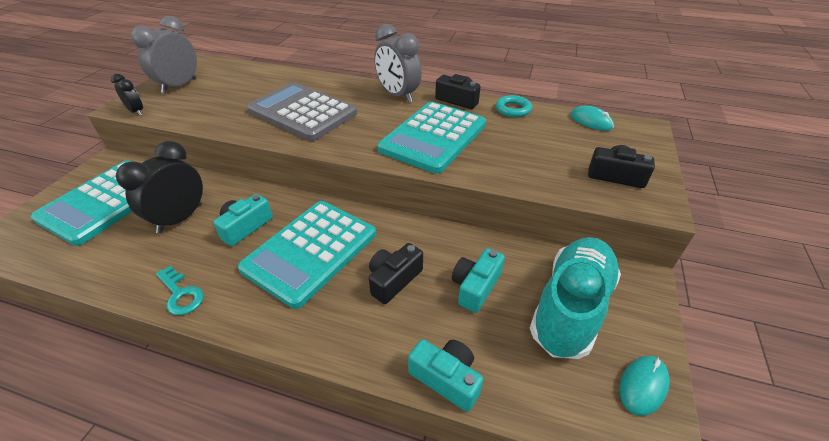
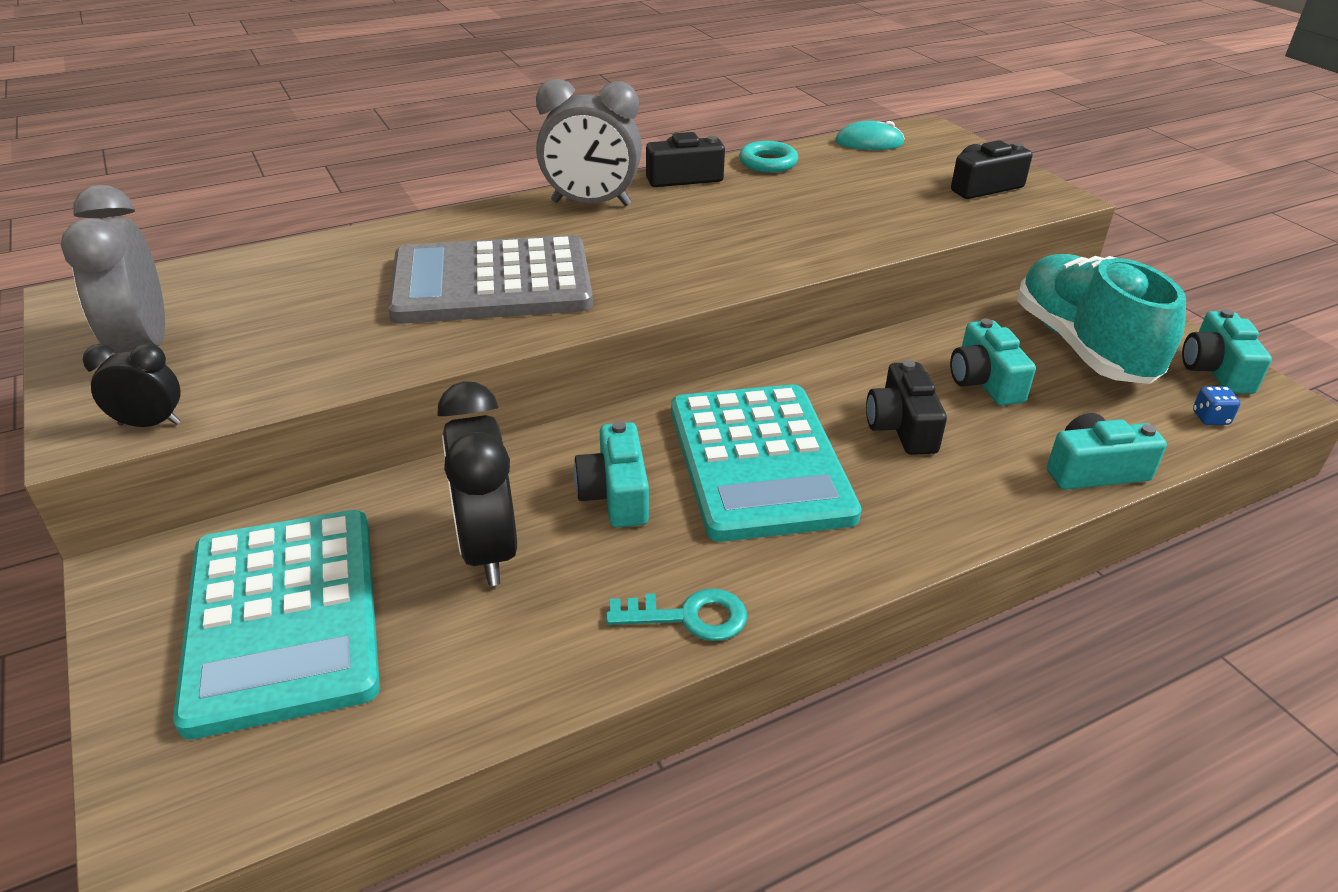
camera: 45 degrees left, 5 degrees down
turquoise calculator [377,102,486,174] -> none
turquoise mouse [620,356,670,416] -> turquoise camera [1182,309,1272,394]
none -> blue dice [1193,386,1240,425]

